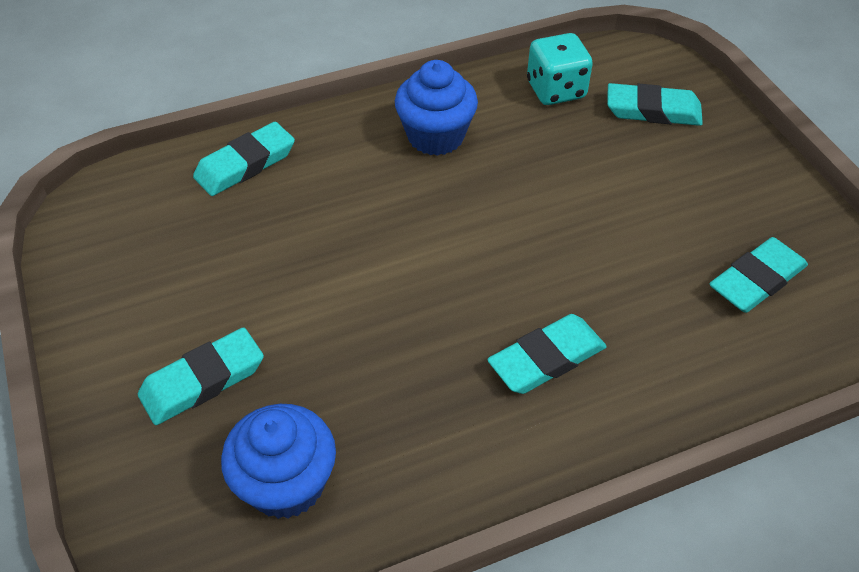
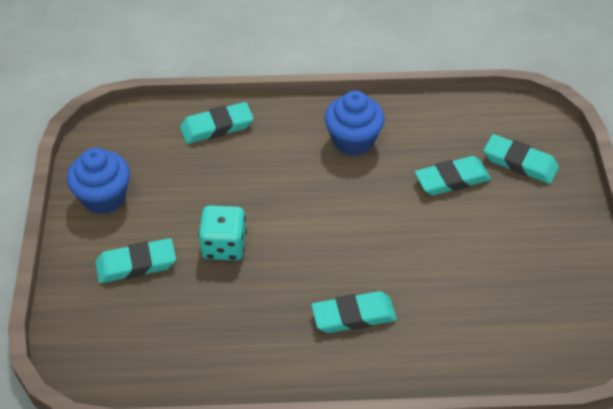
camera: 20 degrees right, 0 degrees up
blue cupcake [221,404,336,519] -> blue cupcake moved to [67,148,130,215]
turquoise dice [527,33,593,105] -> turquoise dice moved to [198,205,247,261]
turquoise eraser [710,237,808,313] -> turquoise eraser moved to [415,156,491,195]

